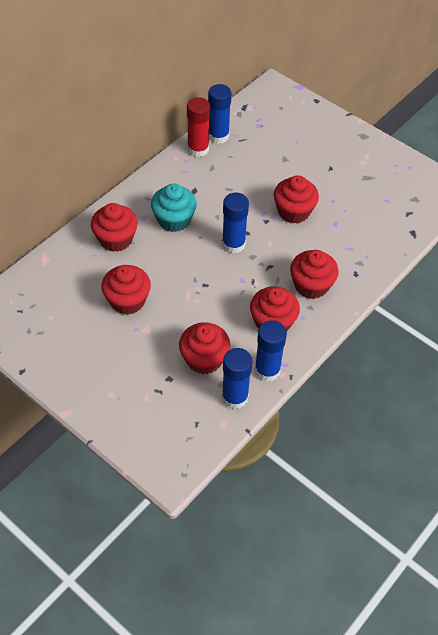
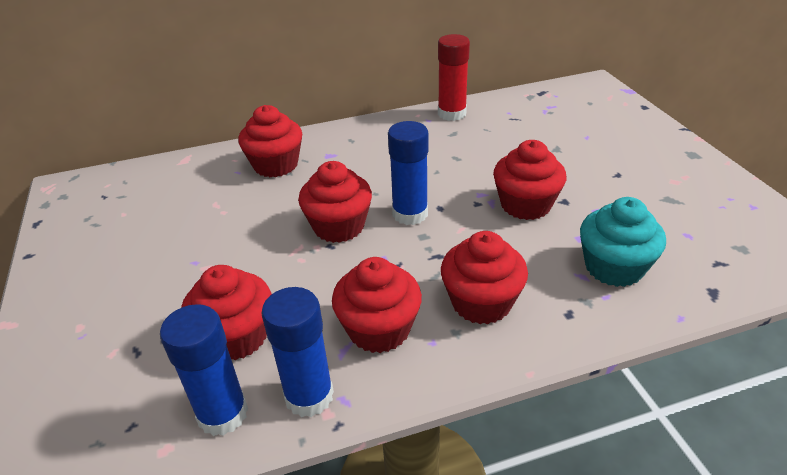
camera: 35 degrees right, 15 degrees down
red cupcake [101,265,151,315] -> red cupcake moved to [298,161,372,243]
turquoise cupcake [151,184,197,232] -> turquoise cupcake moved to [580,197,666,287]
blue glue stick [208,84,231,144] -> none

